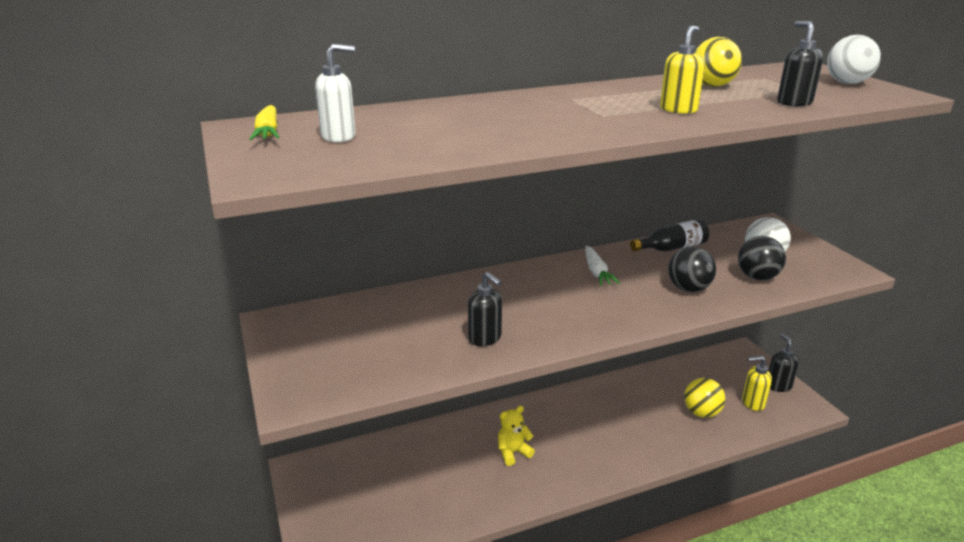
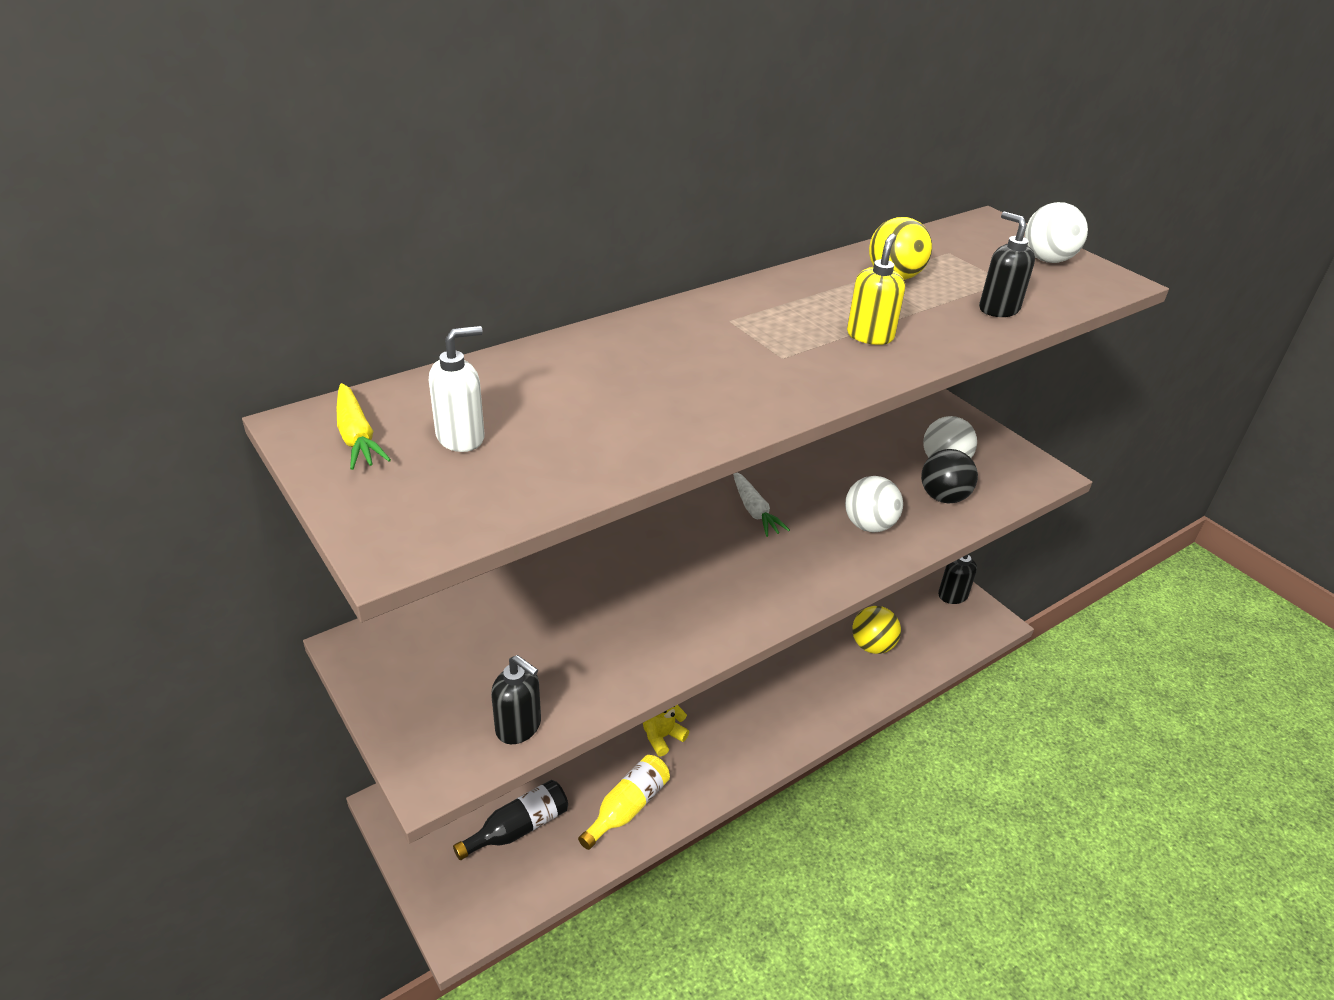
camera: 15 degrees left, 10 degrees up
black soap dispenser [468,272,502,346] -> black soap dispenser moved to [491,655,541,744]
black bottle [630,219,709,252] -> black bottle moved to [453,780,568,860]
black ball [668,246,716,292] -> white ball [845,476,903,532]
yellow soap dispenser [742,356,772,411] -> none
none -> yellow bottle [578,755,670,850]

